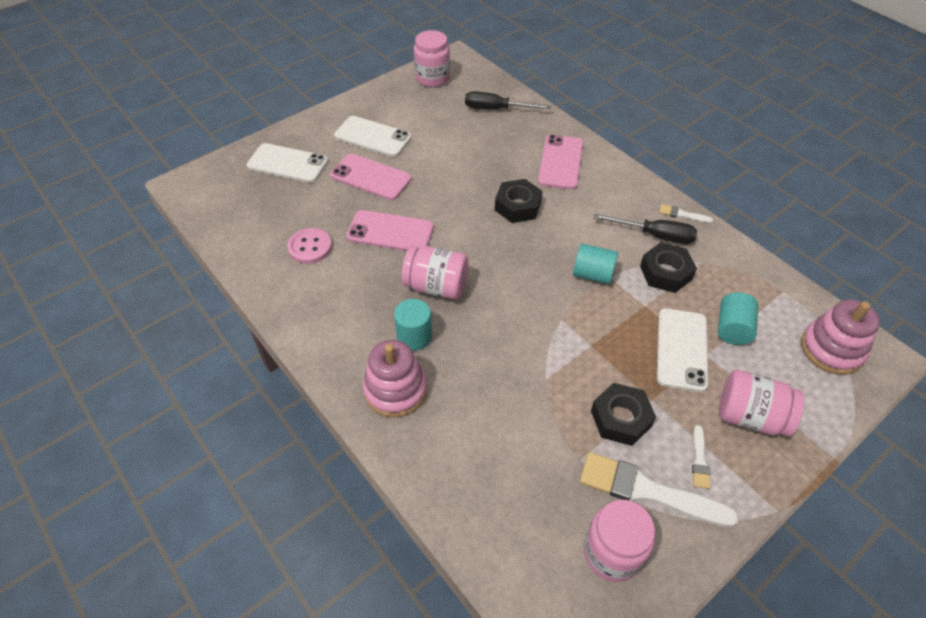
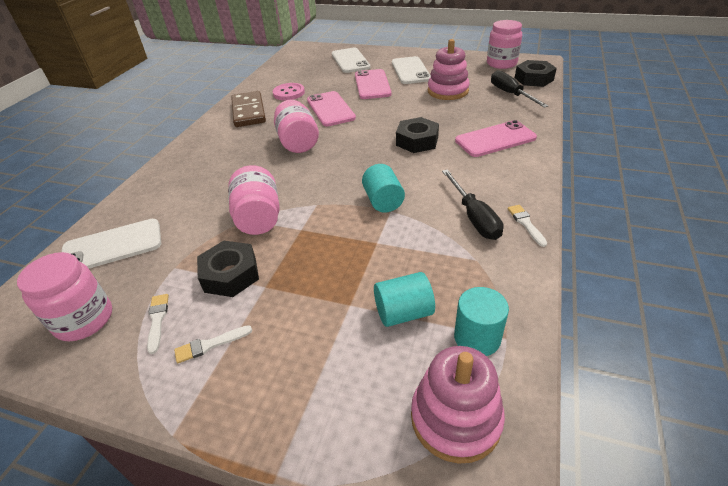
camera: 60 degrees right, 10 degrees down
pink stacking toy [363,340,427,417] -> pink stacking toy moved to [428,39,470,100]
turquoise cylinder [394,299,432,351] -> turquoise cylinder moved to [454,287,509,356]
white brush [580,452,739,528] -> white brush [147,294,169,354], size x0.46
black nut [640,242,697,293] -> black nut moved to [515,60,557,87]
white phone [657,308,708,392] -> white phone moved to [61,219,161,268]
pink jar [719,370,804,436] -> pink jar moved to [228,165,280,235]
none -> brown domino [231,91,266,127]

